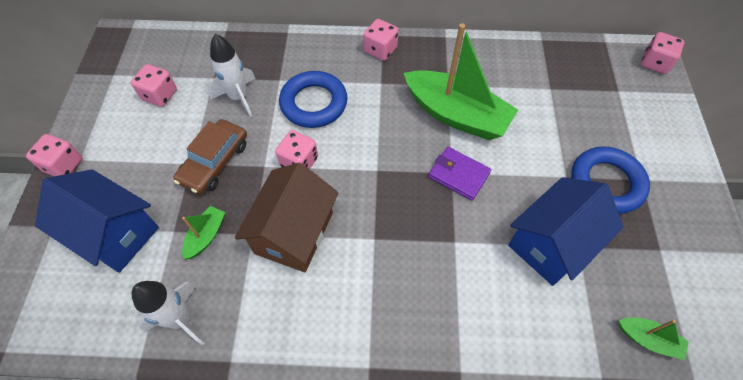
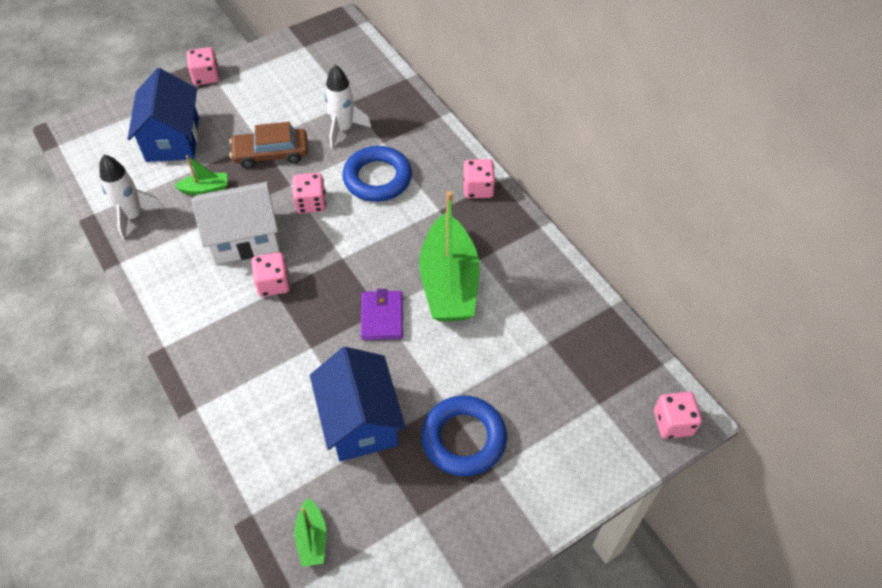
camera: 55 degrees right, 5 degrees down
pink dice [131,64,177,107] -> pink dice moved to [251,252,290,297]
brown house [235,163,339,273] -> white house [191,181,279,264]
blue house [508,177,624,286] -> blue house turned 60 degrees clockwise [310,347,406,462]

